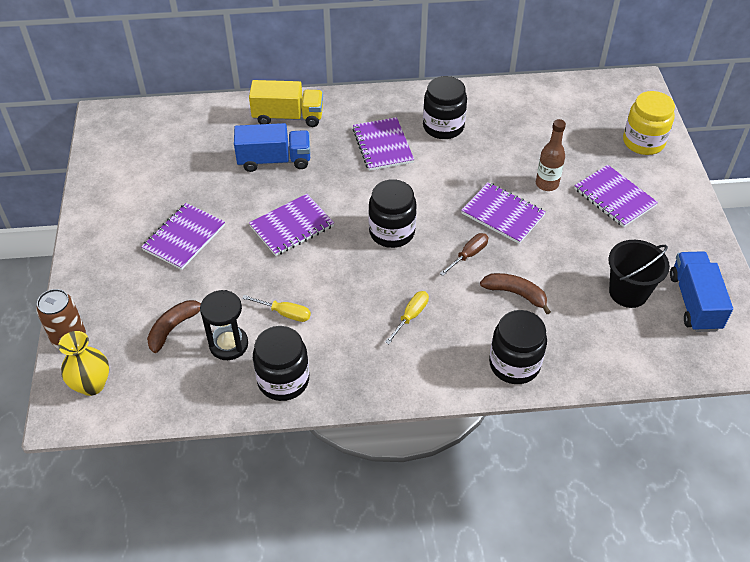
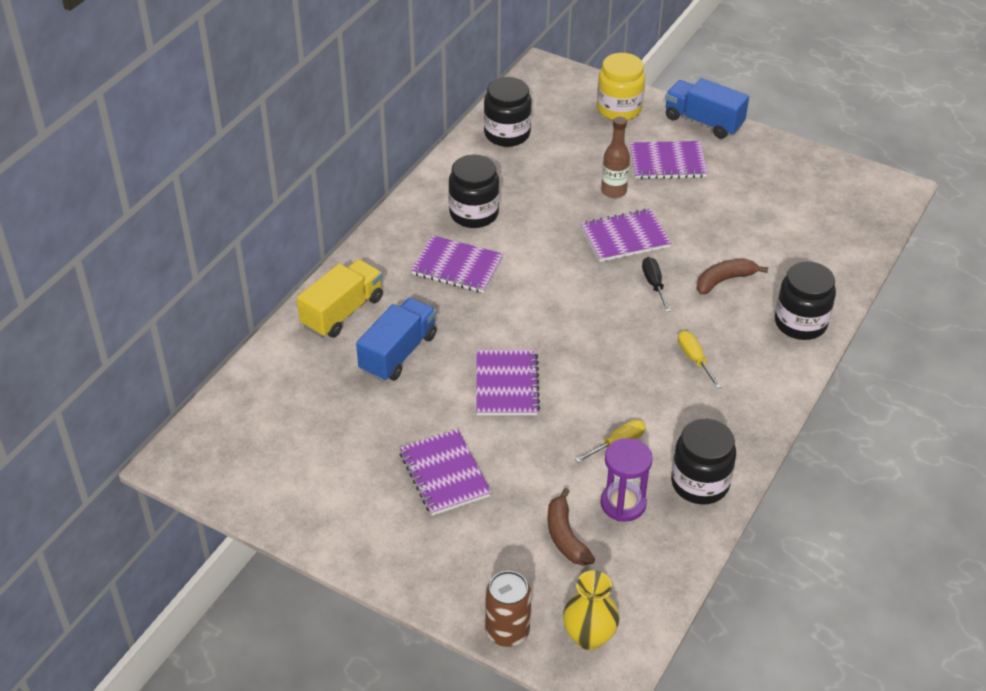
camera: 55 degrees left, 5 degrees down
black hourglass [200,290,248,360] -> purple hourglass [600,438,653,522]
black jar [369,179,417,248] -> black jar moved to [484,77,532,147]
brown screwdriver [440,233,488,276] -> black screwdriver [642,257,671,312]
black bucket [608,240,670,308] -> none
blue truck [670,251,733,332] -> blue truck moved to [665,78,749,139]

